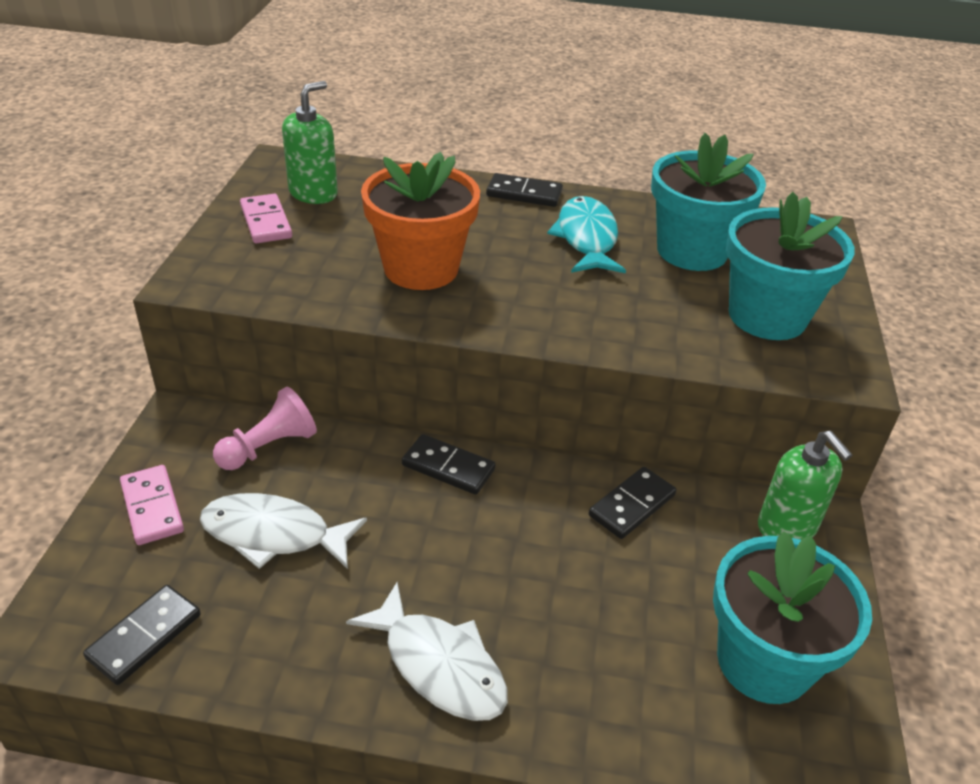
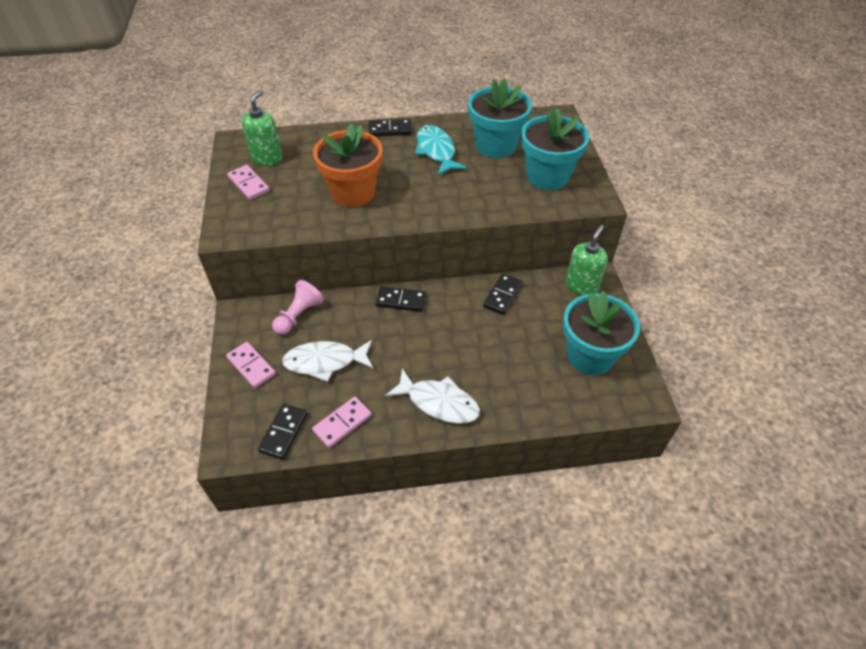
camera: 15 degrees left, 10 degrees up
green soap dispenser [758,431,853,540] -> green soap dispenser turned 105 degrees counterclockwise [566,225,608,296]
none -> pink domino [312,397,372,448]

